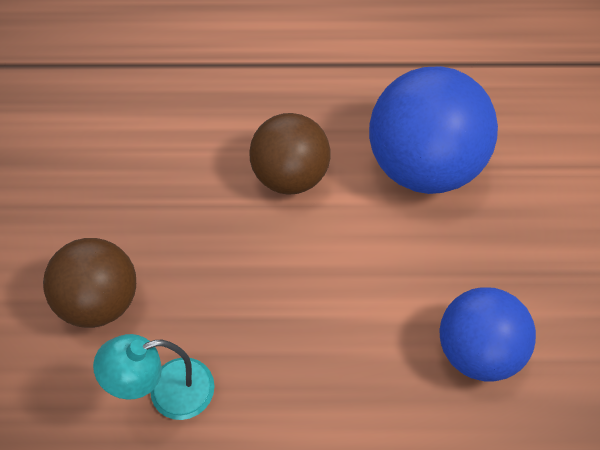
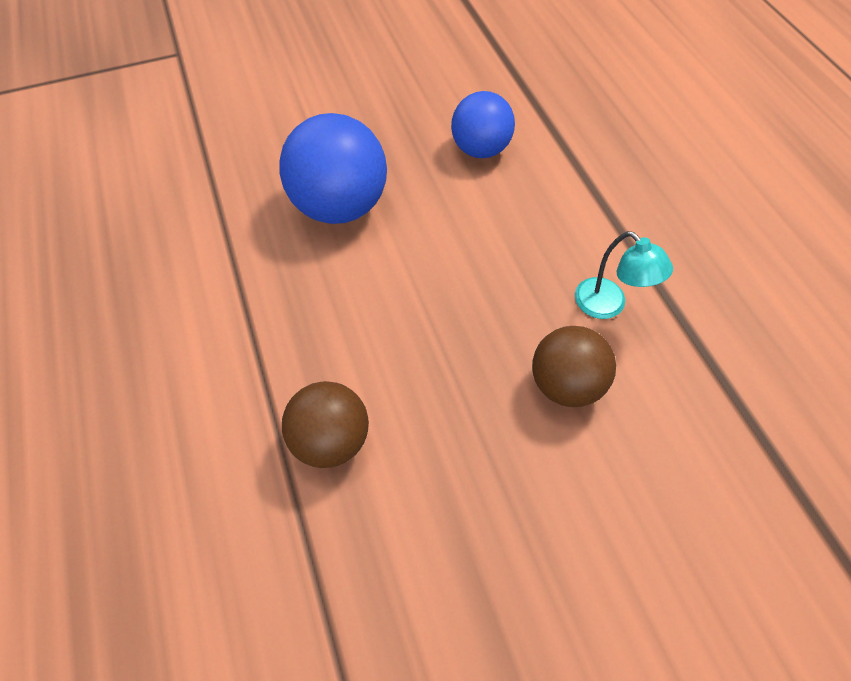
camera: 110 degrees left, 0 degrees up
brown ball [249,113,331,195] -> brown ball moved to [282,381,369,468]

